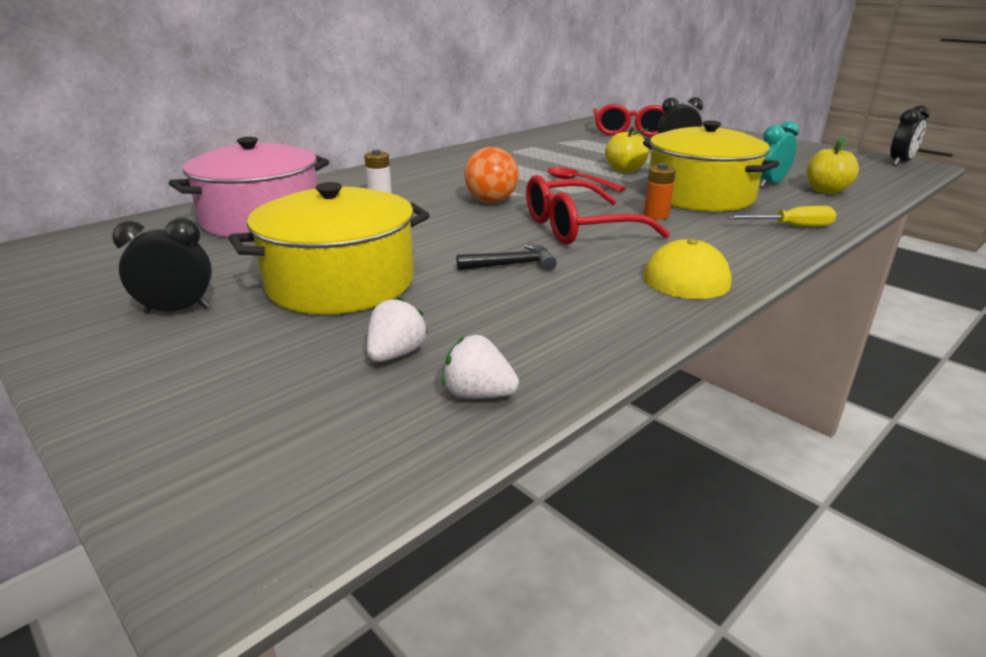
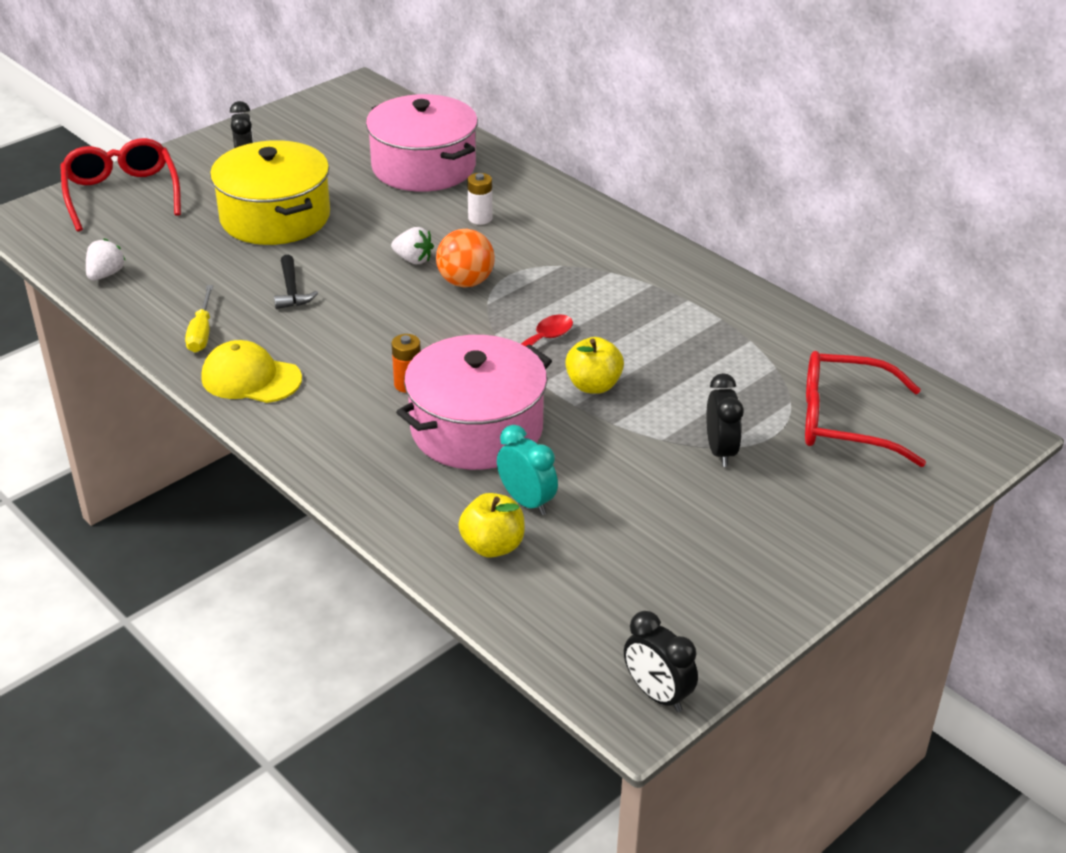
camera: 90 degrees right, 10 degrees up
white strawberry [367,297,428,362] -> white strawberry moved to [391,227,434,264]
red glasses [526,175,670,245] -> red glasses moved to [60,138,181,232]
yellow pot [643,121,779,212] -> pink pot [396,335,552,470]
yellow screwdriver [727,206,836,227] -> yellow screwdriver moved to [185,285,213,352]

